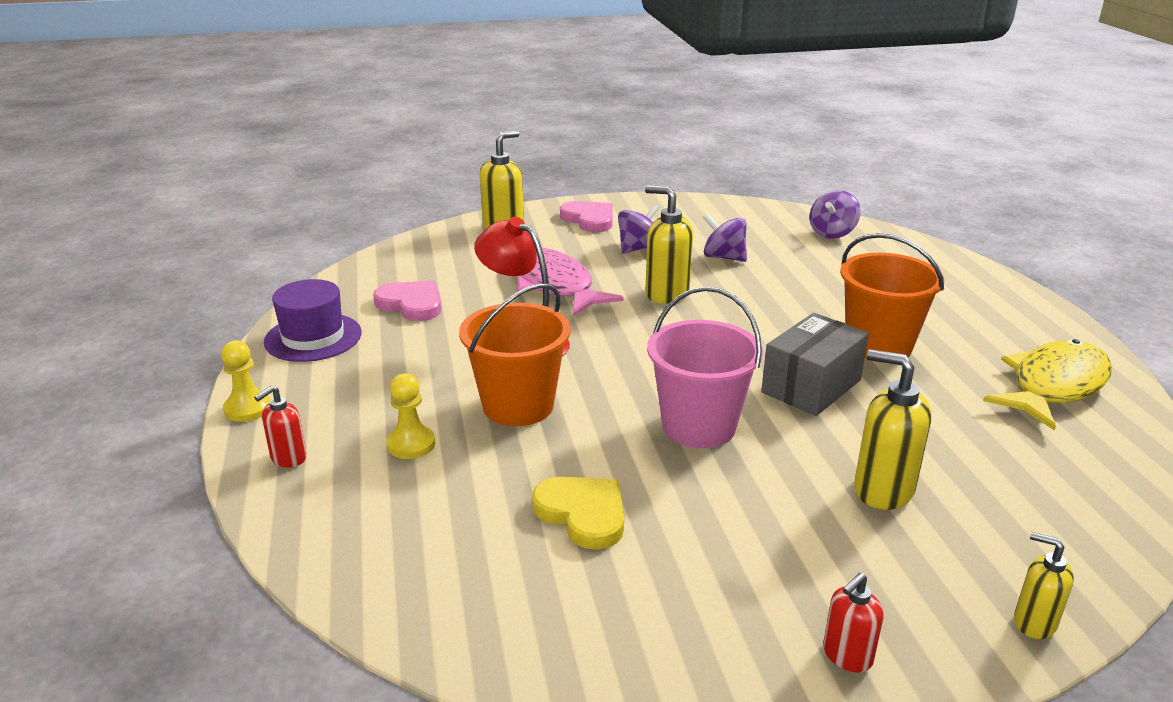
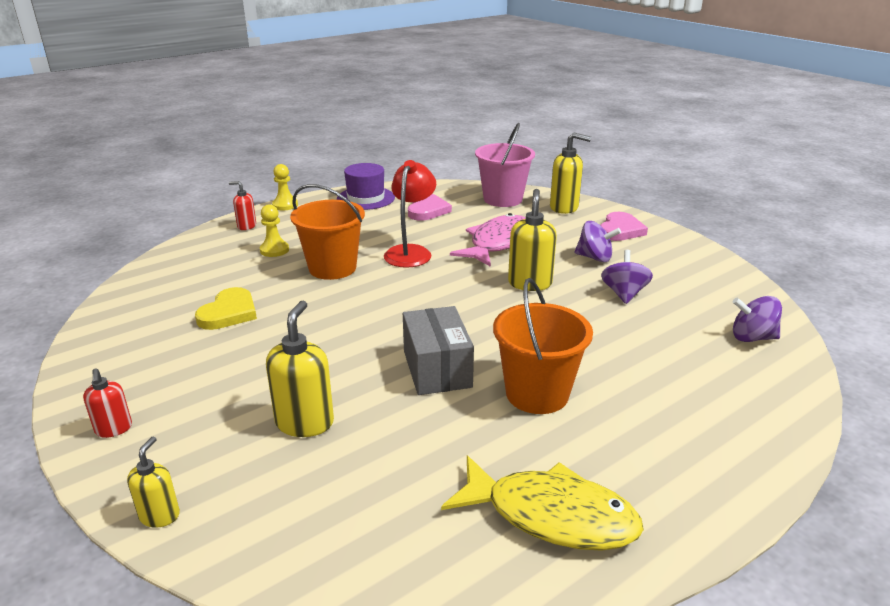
camera: 65 degrees right, 0 degrees up
pink bucket [647,287,763,448] -> pink bucket moved to [475,123,535,207]
grey box [761,313,869,416] -> grey box turned 60 degrees clockwise [403,306,474,395]
red soap dispenser [823,573,884,672] -> red soap dispenser turned 135 degrees counterclockwise [83,369,132,438]

